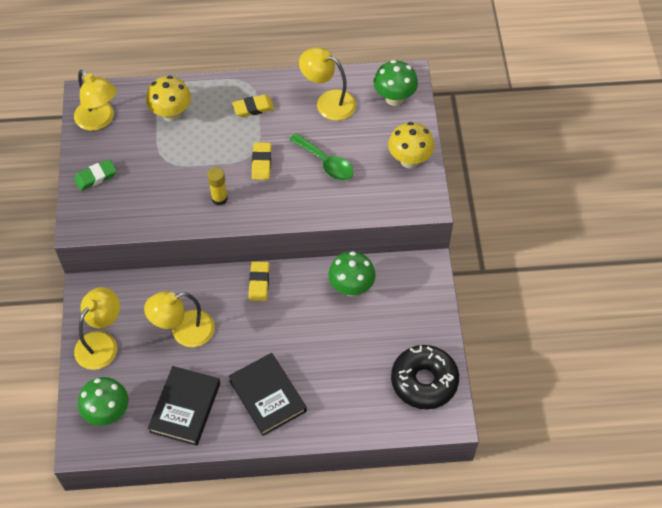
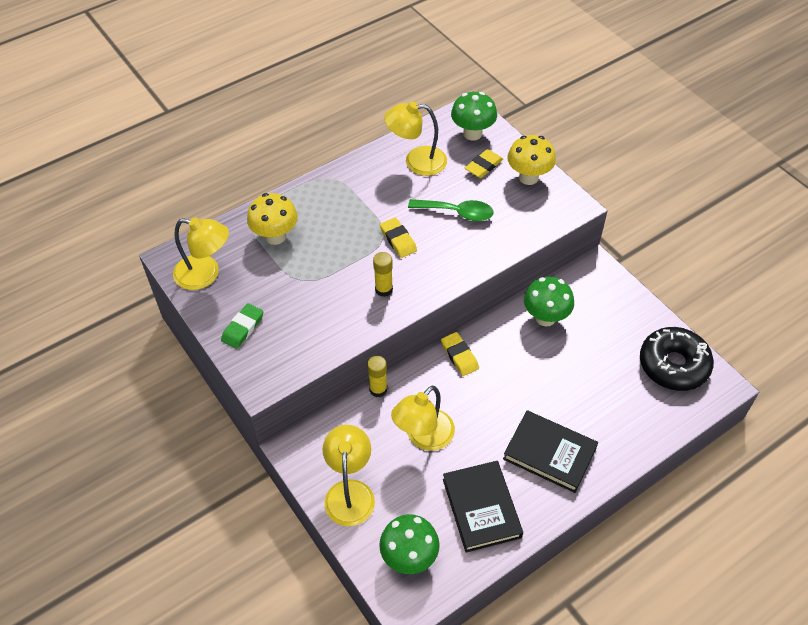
camera: 30 degrees left, 5 degrees down
yellow eraser [232,94,274,117] -> yellow eraser moved to [465,149,503,178]
none -> yellow glue stick [367,356,387,397]

